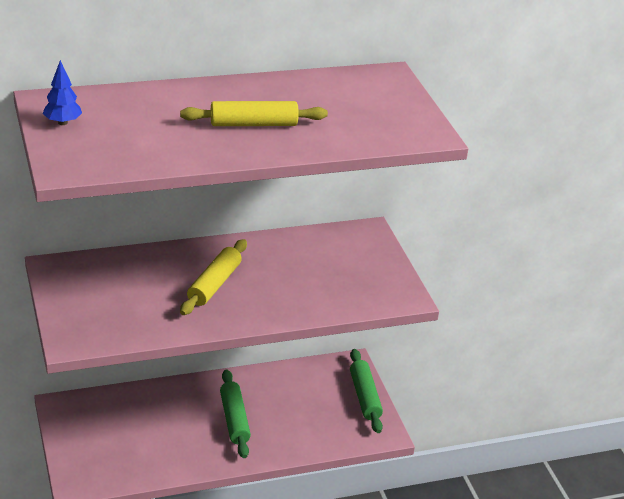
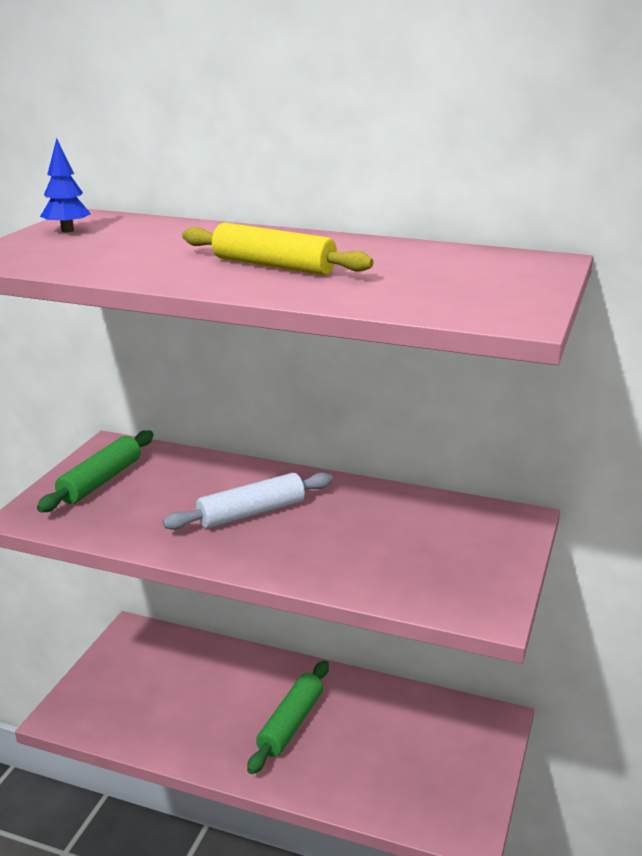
camera: 40 degrees right, 10 degrees down
yellow rolling pin [180,239,247,315] -> white rolling pin [162,472,333,530]
green rolling pin [350,349,383,433] -> green rolling pin moved to [37,430,153,512]

